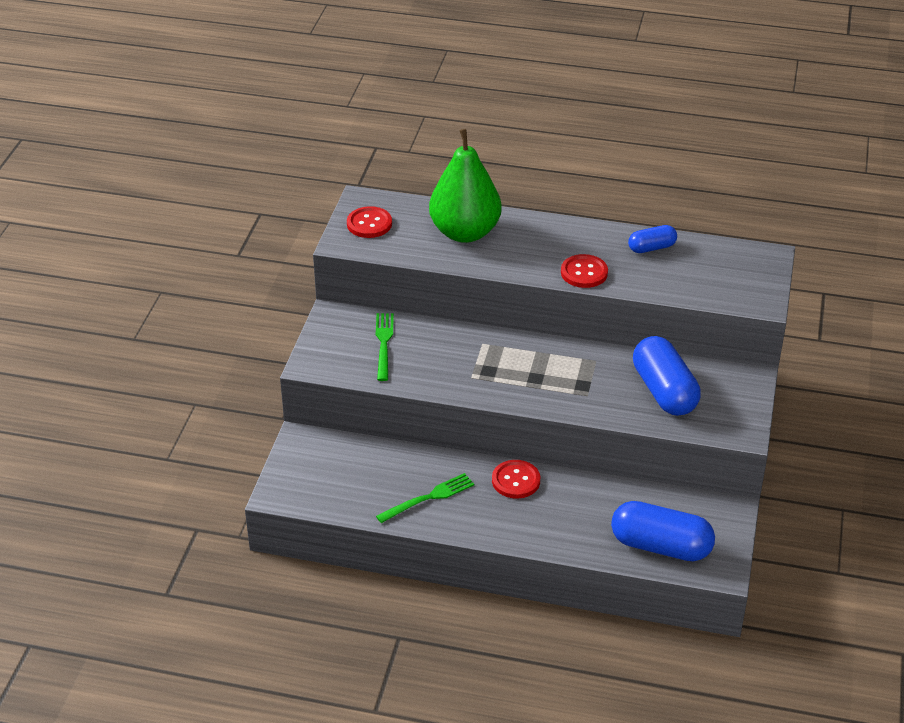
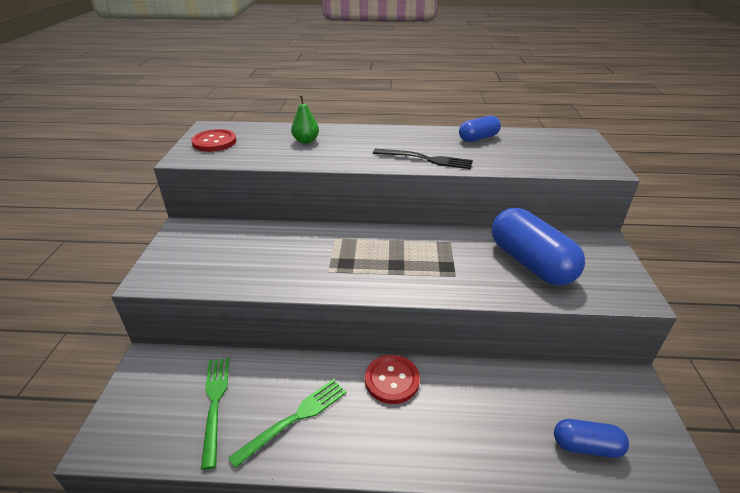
camera: 10 degrees left, 5 degrees down
green fork [376,313,394,381] -> green fork moved to [201,358,229,470]
green pear [429,129,502,243] -> green pear [291,96,319,144], size x0.41
red button [561,254,608,288] -> black fork [373,149,473,169]
blue capsule [611,501,715,561] -> blue capsule [554,419,629,458], size x0.54

